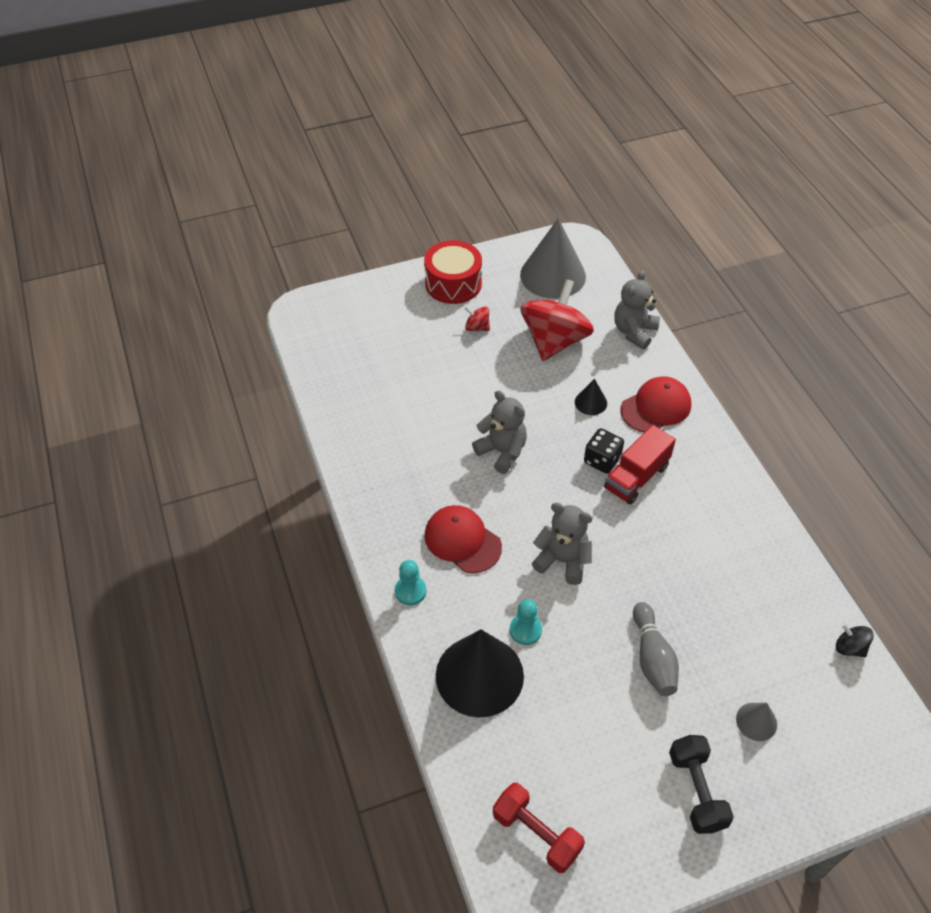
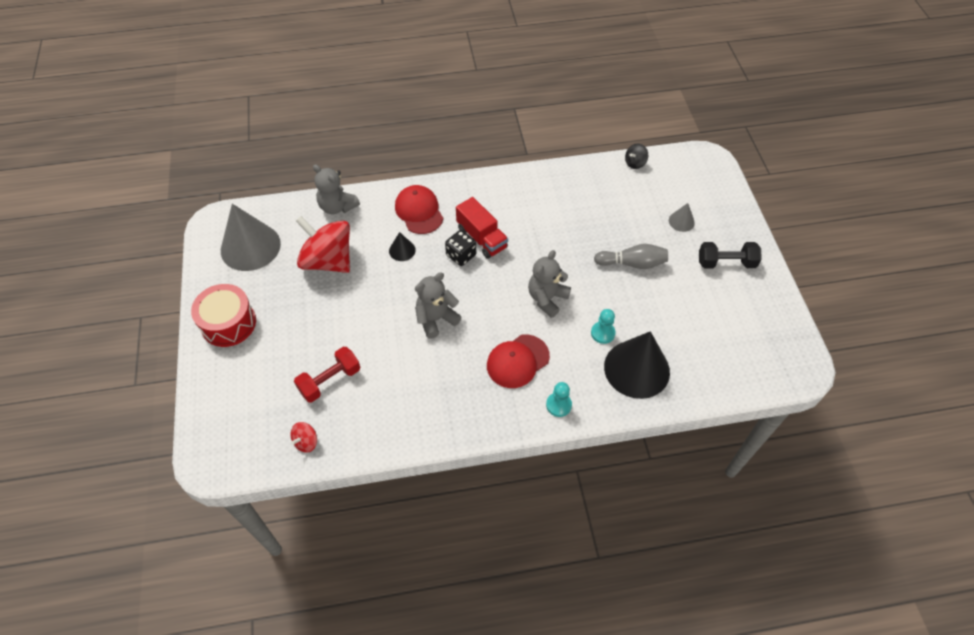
camera: 80 degrees left, 5 degrees up
red spinning top [464,306,490,331] -> red spinning top moved to [291,422,317,453]
red dumbbell [493,783,585,873] -> red dumbbell moved to [294,347,360,403]

